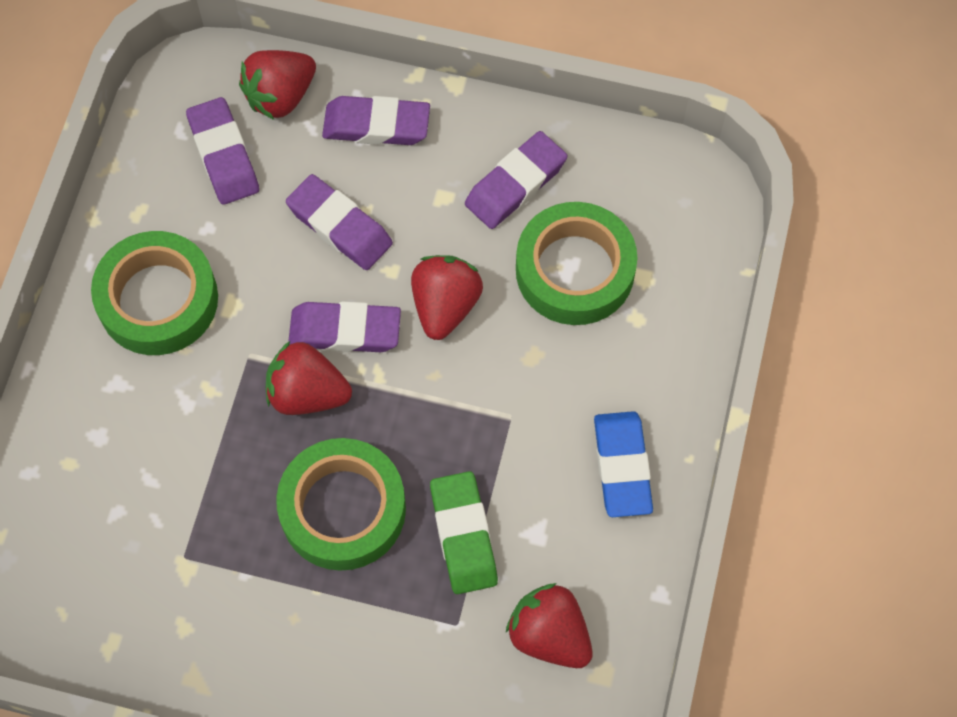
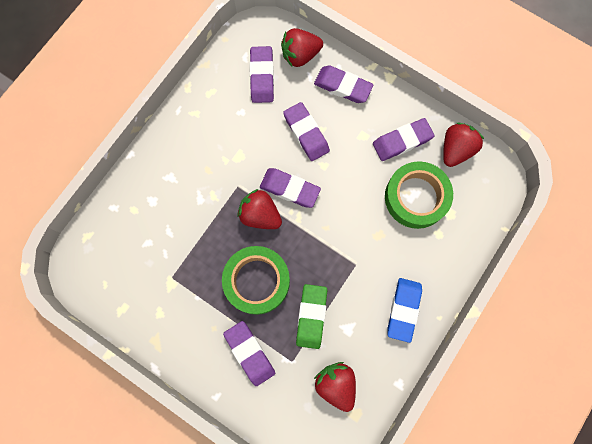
camera: 20 degrees right, 10 degrees up
green tape [91,231,218,355] -> none
red strawberry [411,255,483,340] -> red strawberry moved to [443,122,484,167]
none -> purple eraser [223,321,275,386]

